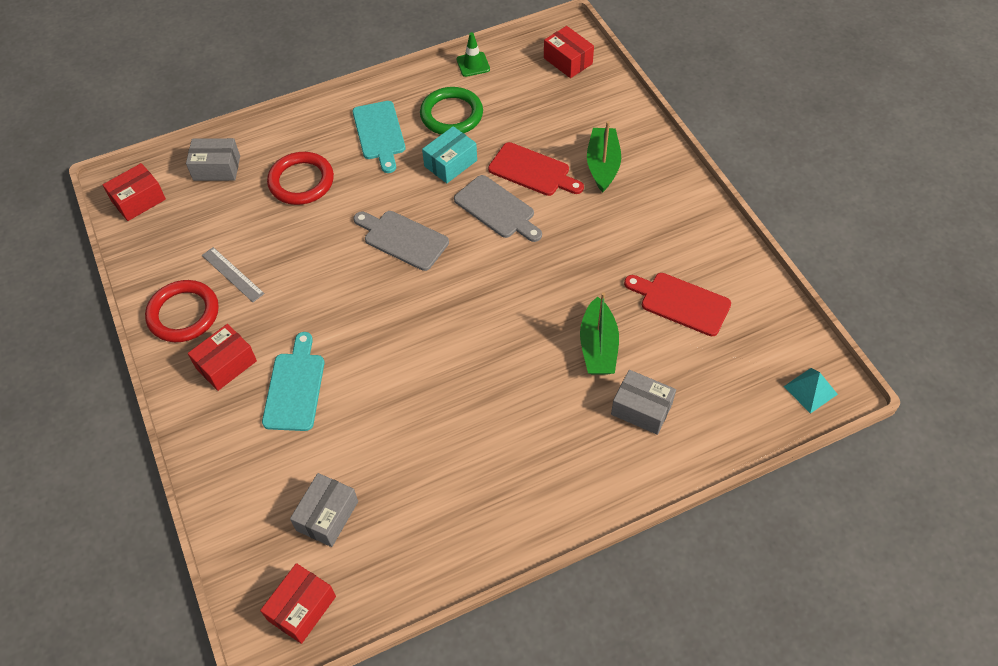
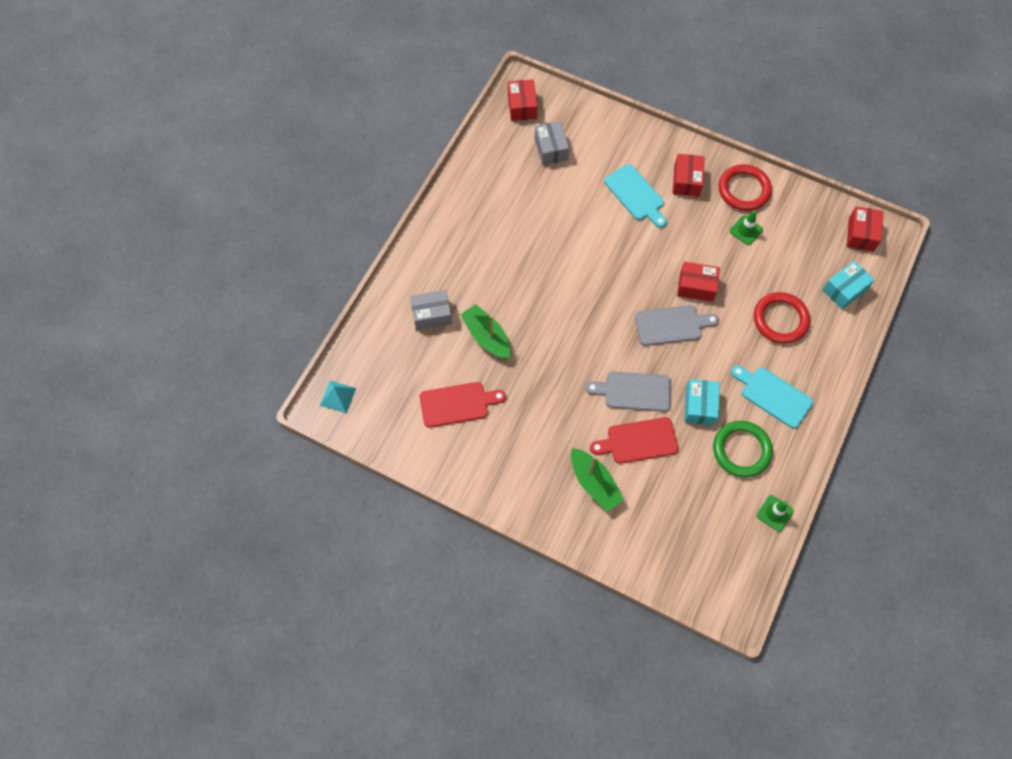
camera: 140 degrees right, 10 degrees up
grey box [186,138,240,181] -> turquoise box [823,261,875,309]
grey ruler [202,247,265,302] -> green traffic cone [730,211,763,245]
red box [544,26,594,78] -> red box moved to [677,262,720,302]

